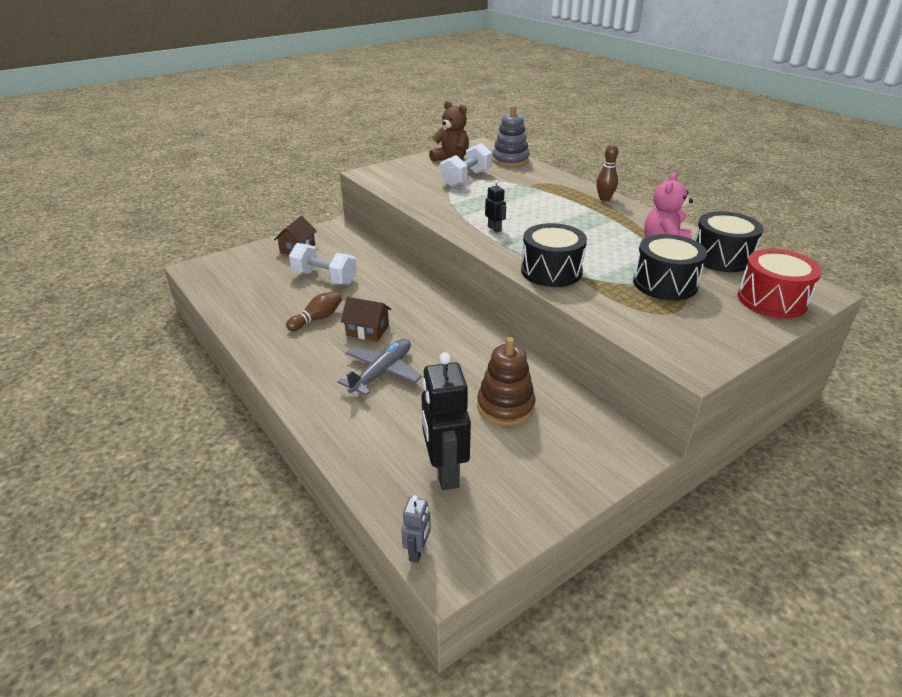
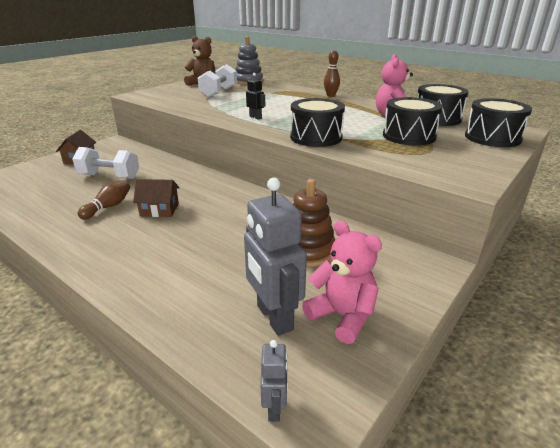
camera: 15 degrees left, 5 degrees down
grey plane [338,339,422,396] -> none
black robot [421,352,471,490] -> grey robot [244,178,307,336]
red drum [738,249,822,318] -> black drum [465,98,532,147]
none -> pink teddy bear [302,221,382,344]

